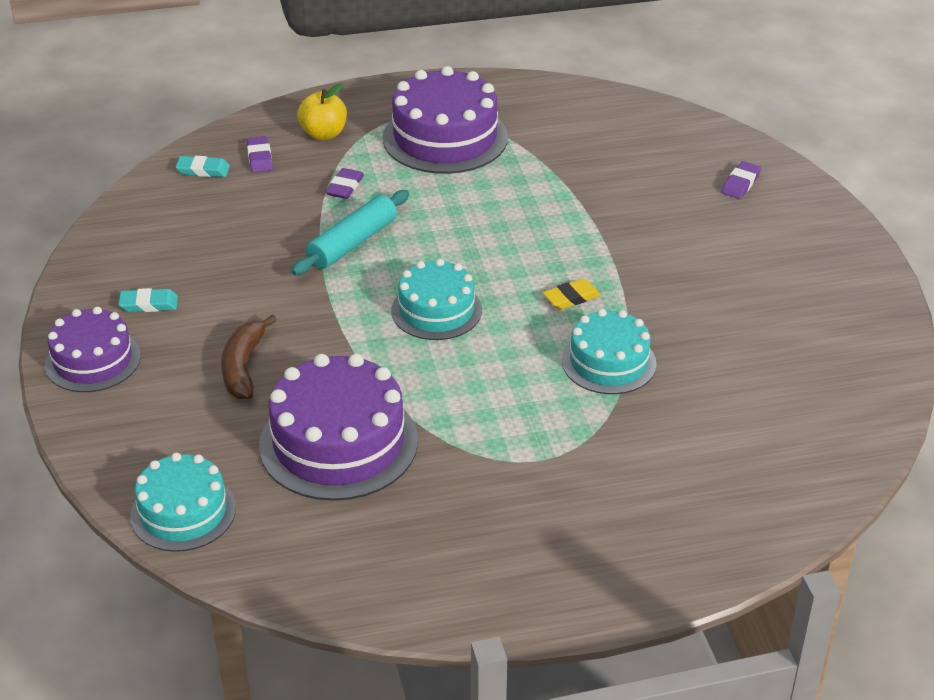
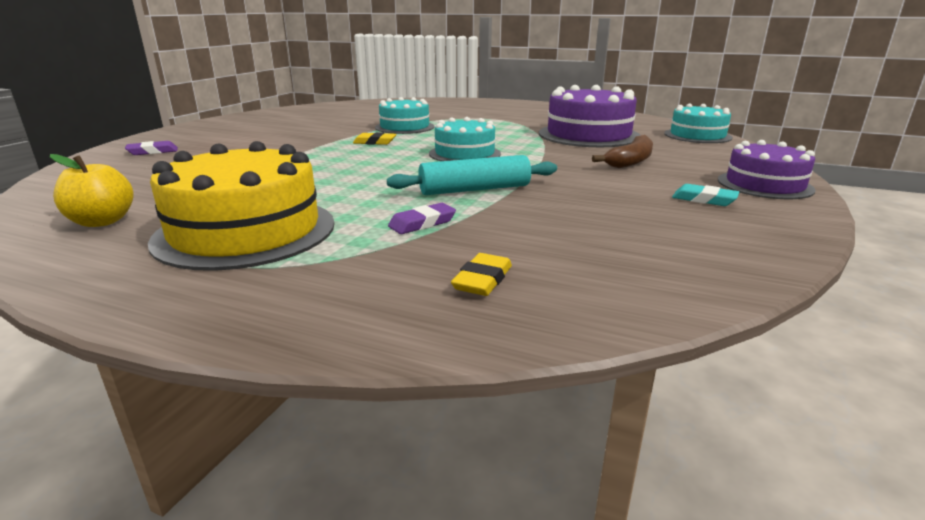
camera: 145 degrees left, 15 degrees down
turquoise eraser [176,156,230,177] -> none
purple eraser [247,136,273,173] -> yellow eraser [451,253,512,296]
yellow apple [298,83,347,140] -> yellow apple moved to [50,154,133,227]
purple cake [383,66,508,174] -> yellow cake [148,141,334,271]

